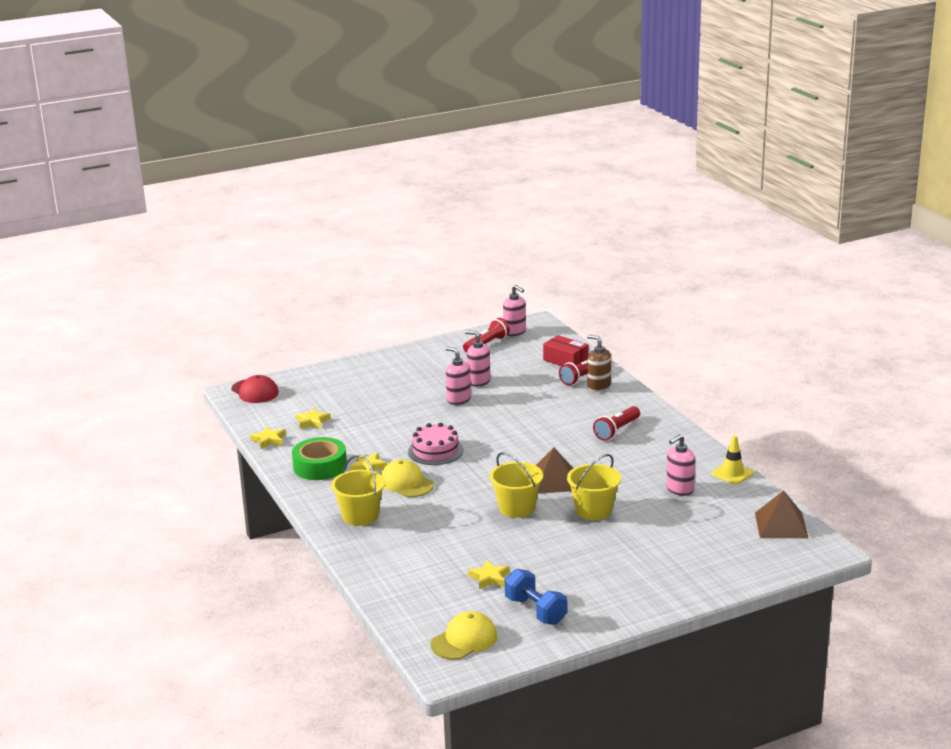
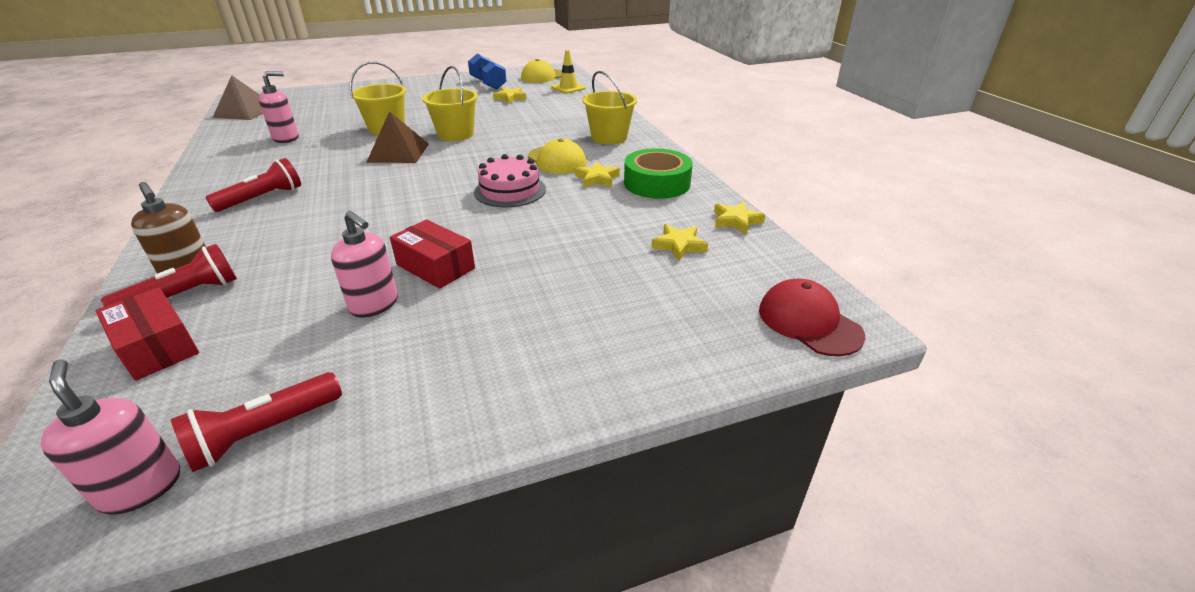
camera: 175 degrees left, 10 degrees up
pink soap dispenser [446,347,471,405] -> red box [390,219,475,289]
yellow traffic cone [712,435,754,485] -> yellow traffic cone moved to [551,50,586,93]

